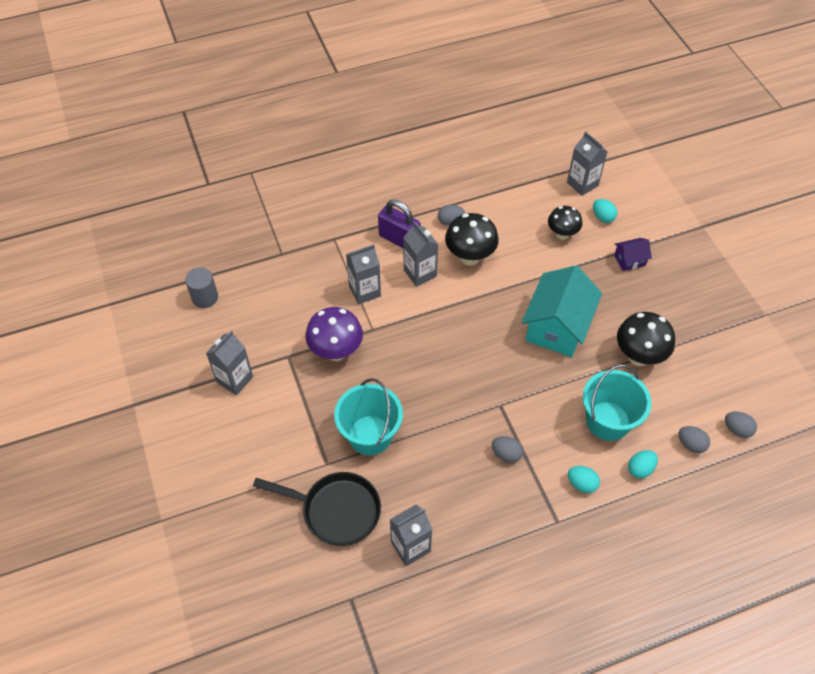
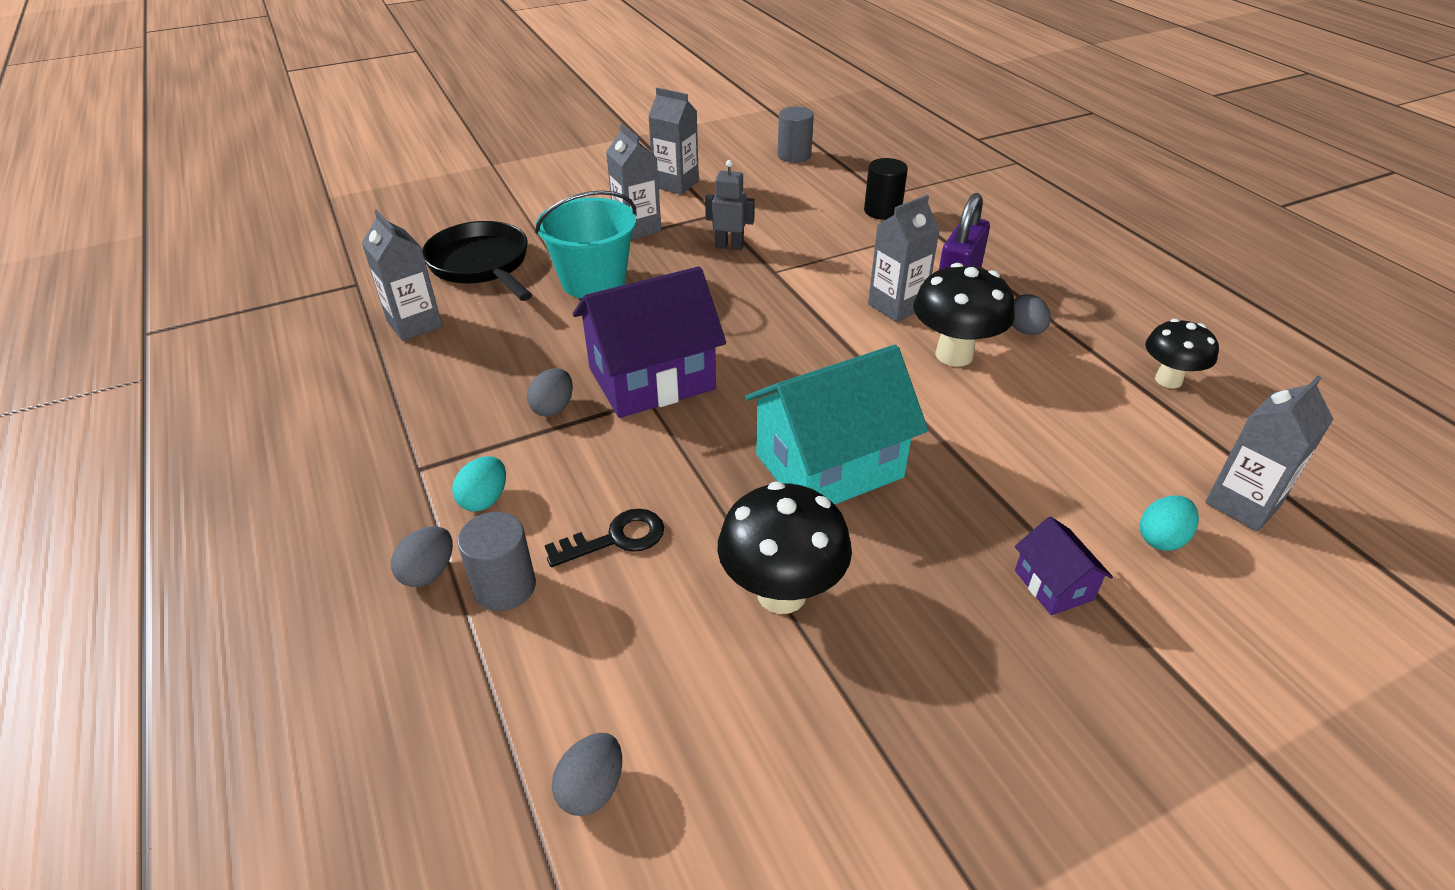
camera: 85 degrees right, 15 degrees down
black pan [253,472,381,546] -> black pan turned 135 degrees clockwise [422,221,532,301]
purple mushroom [305,307,363,361] -> grey robot [705,160,755,250]
grey carton [346,244,381,304] -> grey carton moved to [606,124,661,240]
turquoise house [522,265,602,357] -> turquoise house turned 45 degrees counterclockwise [745,345,928,504]
black mushroom [548,206,582,240] -> black mushroom moved to [1146,319,1219,389]
turquoise bucket [583,365,651,441] -> black key [545,509,664,567]
turquoise egg [628,450,658,478] -> grey cylinder [457,512,536,611]
grey egg [679,426,710,453] -> grey egg moved to [391,526,453,587]
none -> purple house [573,266,726,418]
none -> black cylinder [864,158,908,220]

